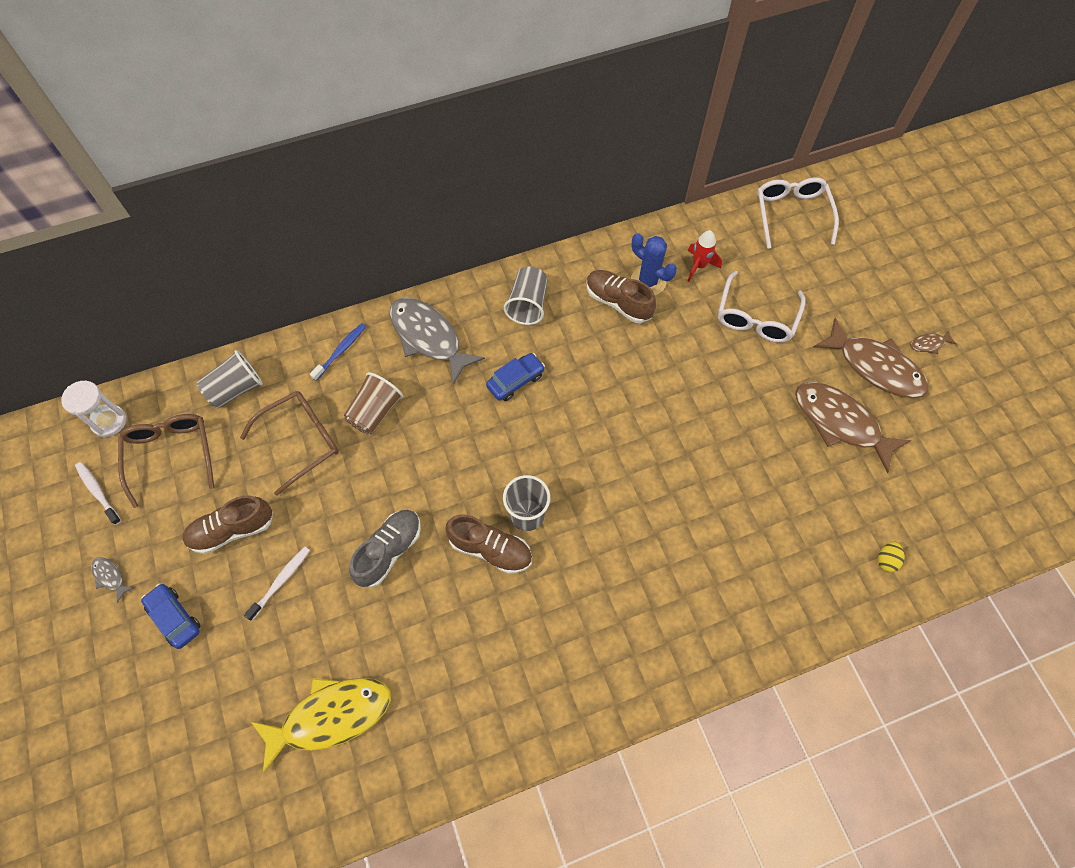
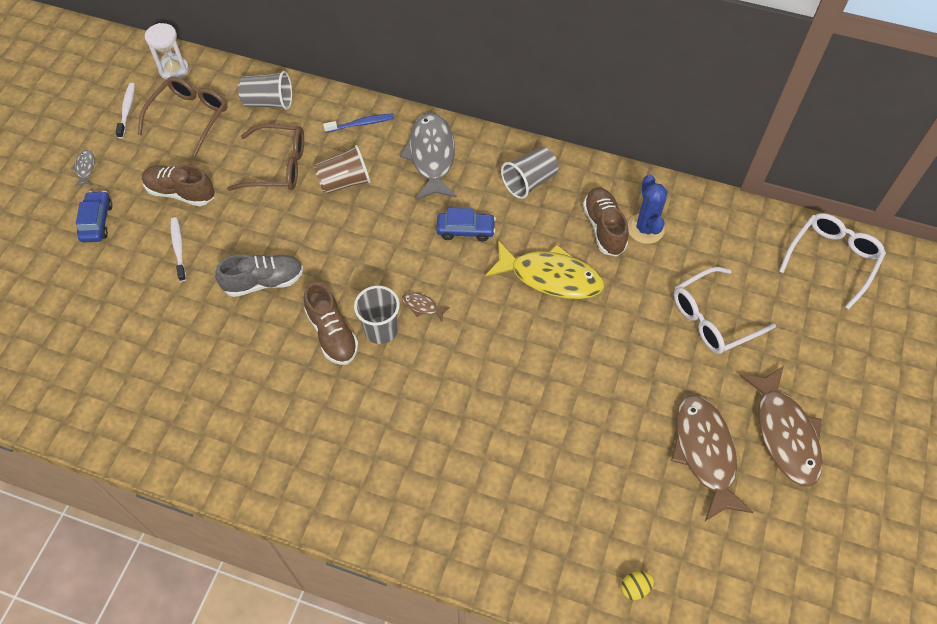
camera: 40 degrees right, 5 degrees down
white toothbrush [244,547,310,621] -> white toothbrush turned 90 degrees counterclockwise [171,217,186,282]
yellow fish [250,678,391,774] -> yellow fish moved to [485,241,604,299]
red rocket [688,230,722,281] -> none
brown fish [910,330,957,354] -> brown fish moved to [402,292,450,322]

